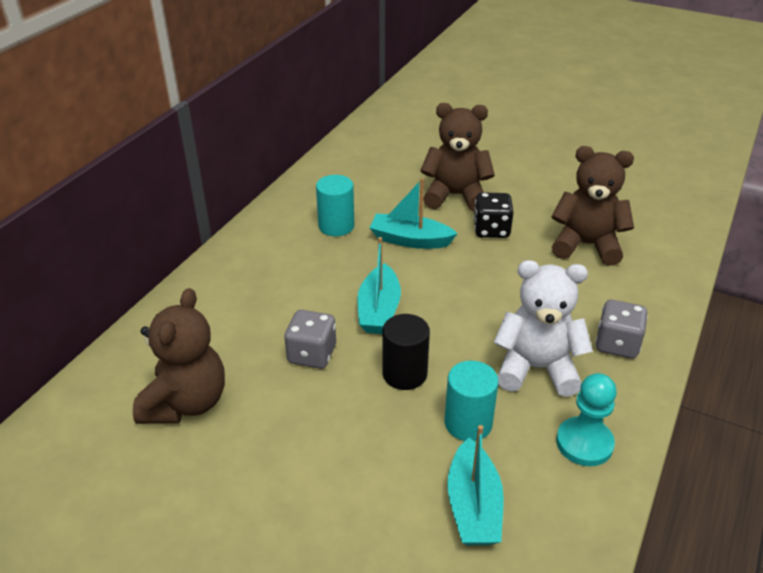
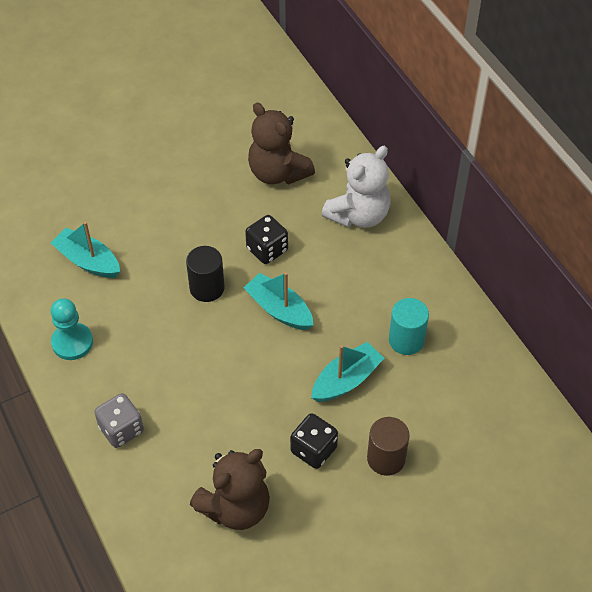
camera: 125 degrees right, 15 degrees up
grey dice [284,310,336,369] -> black dice [245,215,288,264]
brown teddy bear [420,103,495,212] -> brown cylinder [367,417,410,476]
turquoise cylinder [444,361,499,441] -> none
white teddy bear [494,260,593,397] -> white teddy bear moved to [321,146,391,228]

